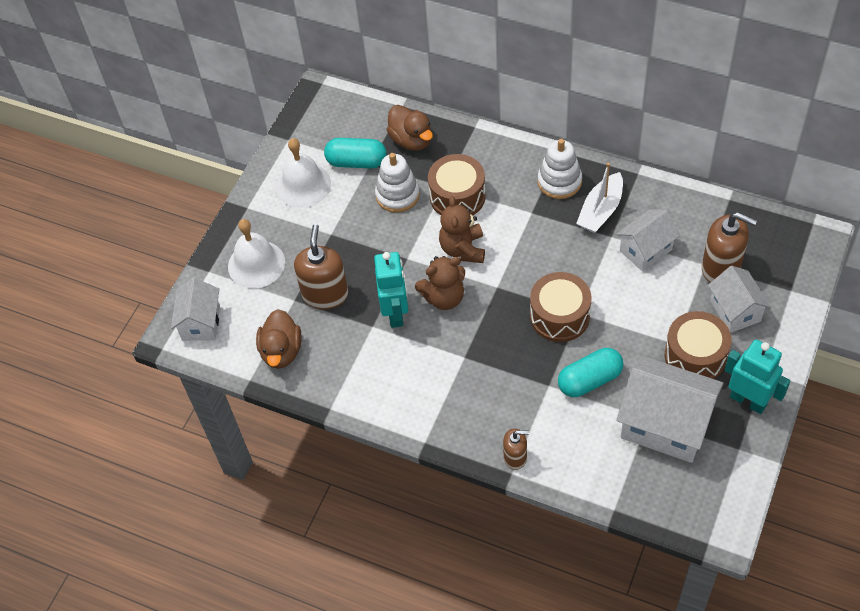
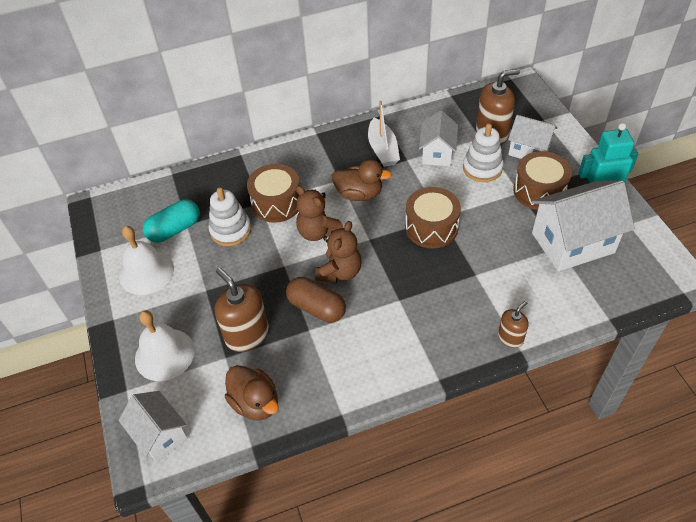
camera: 45 degrees left, 5 degrees down
turquoise robot [374,252,408,328] -> brown capsule [286,277,346,323]
brown duck [387,105,433,151] -> brown duck moved to [331,160,392,201]
white stacking toy [537,139,582,199] -> white stacking toy moved to [463,124,504,182]
turquoise capsule [558,348,624,397] -> none

